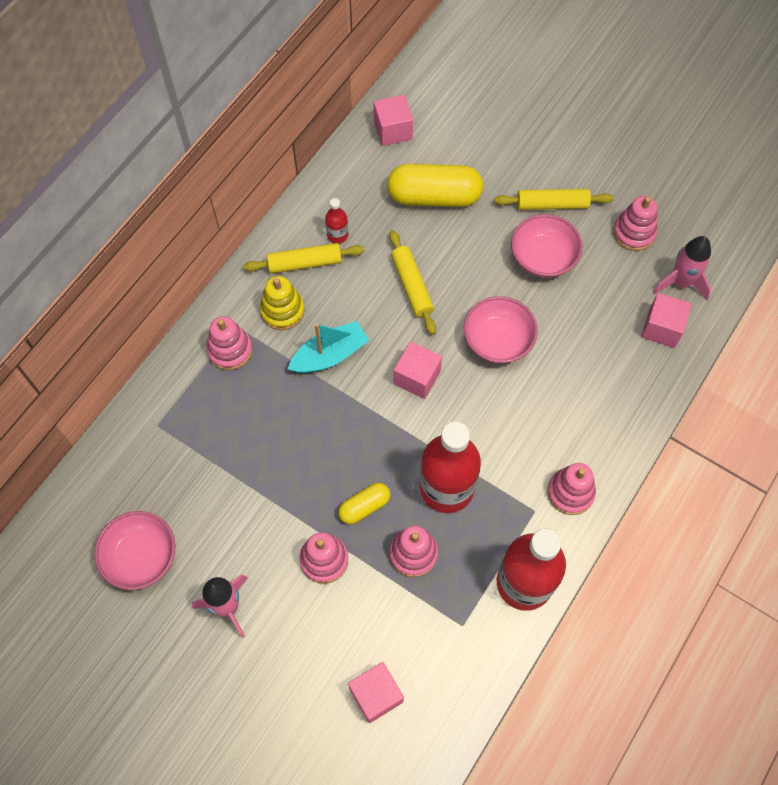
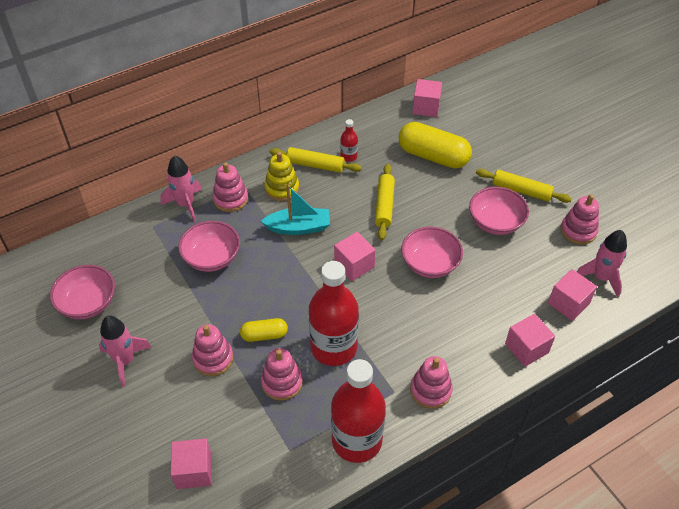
camera: 25 degrees right, 15 degrees down
none -> pink rocket [160,155,202,222]
none -> pink bowl [178,221,240,272]
none -> pink cube [505,314,555,367]

